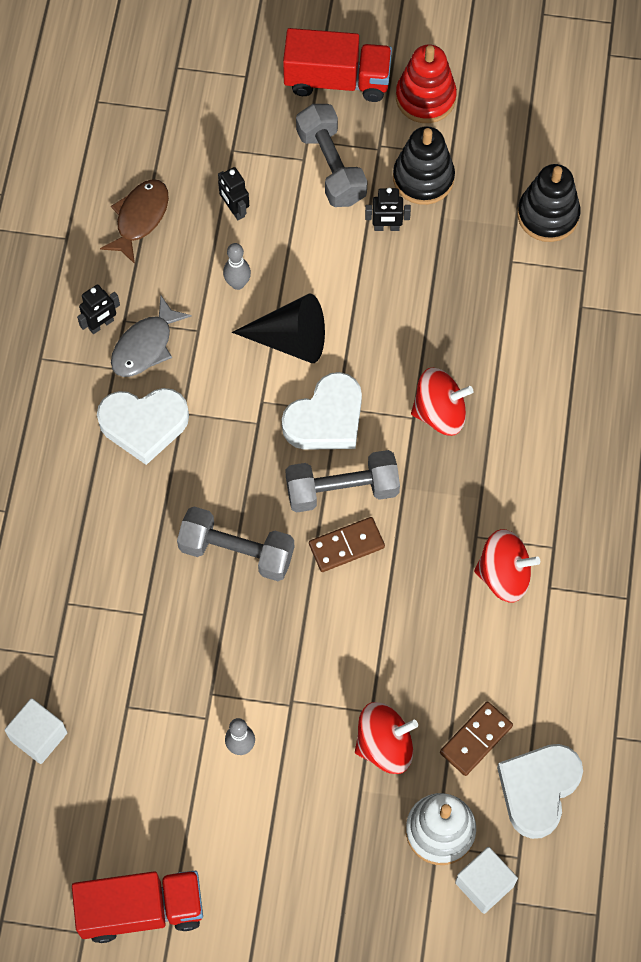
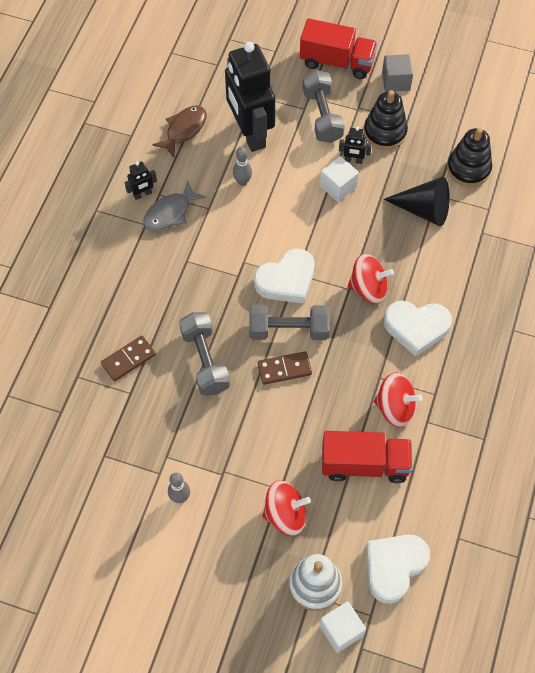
camera: 10 degrees right, 5 degrees down
white cube [4,698,67,764] -> white cube moved to [320,156,359,202]
red truck [72,871,203,943] -> red truck moved to [322,431,412,483]
white heart [97,388,189,465] -> white heart moved to [384,301,452,357]
grey dumbbell [177,506,294,581] -> grey dumbbell turned 45 degrees clockwise [179,312,230,395]
black robot [218,167,249,220] -> black robot [225,42,275,152], size x2.50
black cone [232,294,325,363] -> black cone moved to [383,177,450,226]
red stacking toy [396,45,457,123] -> grey cube [382,54,413,92]
brown domino [440,701,513,776] -> brown domino moved to [101,336,156,381]

